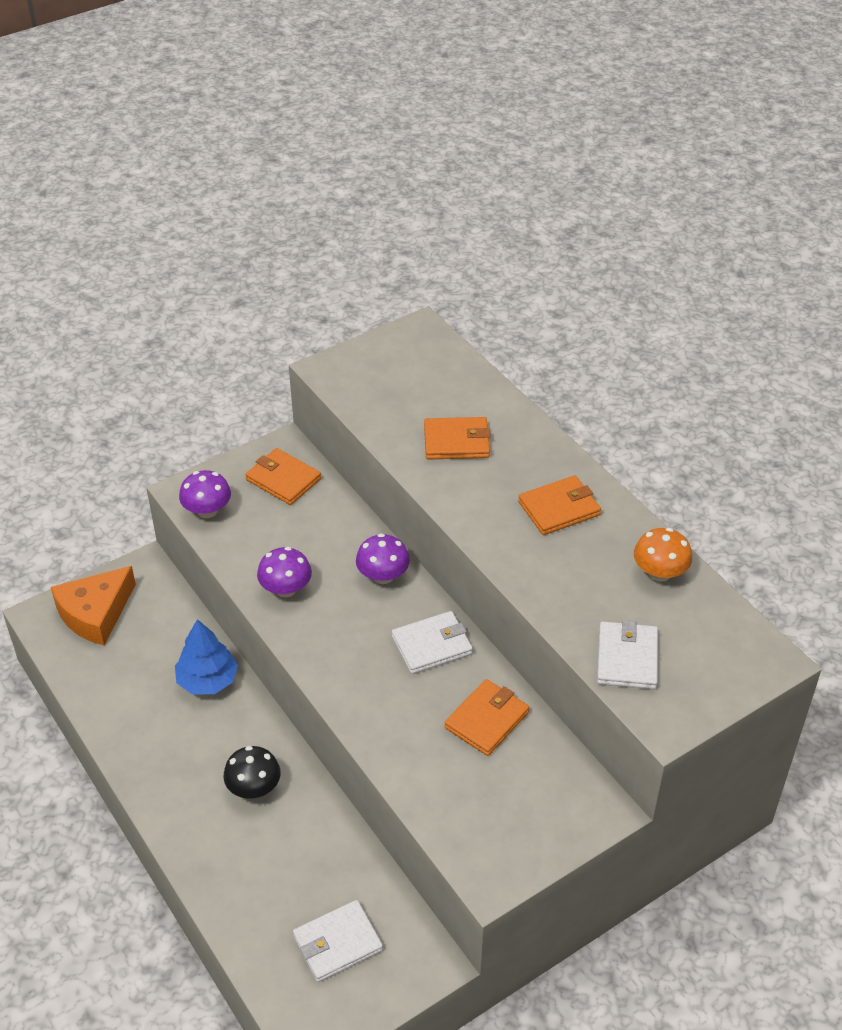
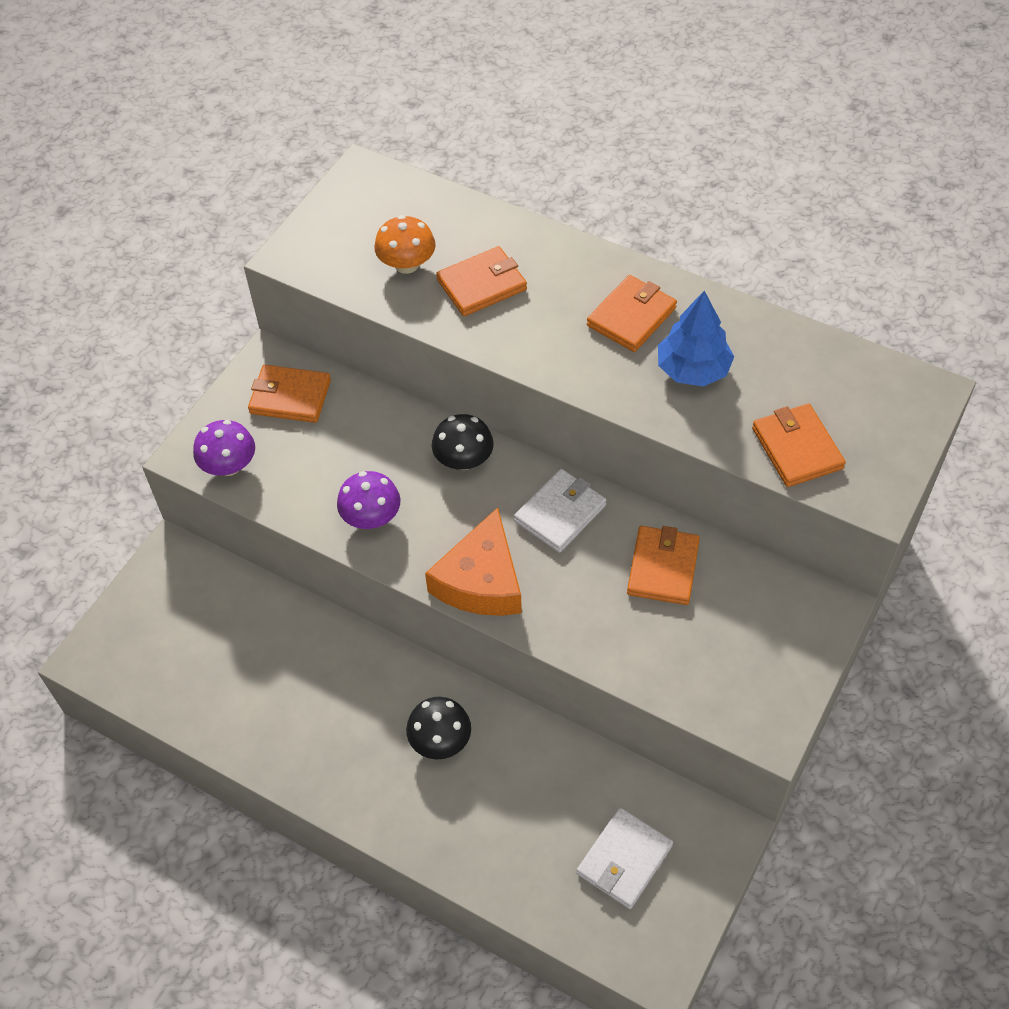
camera: 25 degrees left, 10 degrees up
orange cheese [51,566,136,645] -> orange cheese moved to [425,508,522,616]
blue tree [175,619,238,695] -> blue tree moved to [658,291,734,387]
purple mushroom [356,534,410,584] -> black mushroom [432,414,494,470]
white wallet [597,620,658,689] -> orange wallet [752,404,846,487]
orange mushroom [634,528,692,582] -> orange mushroom moved to [374,215,436,274]

